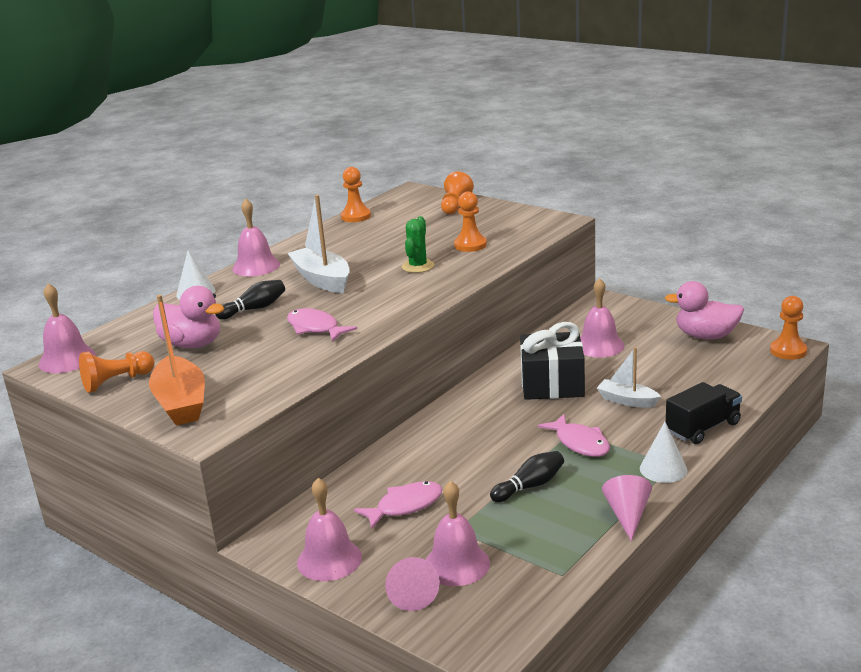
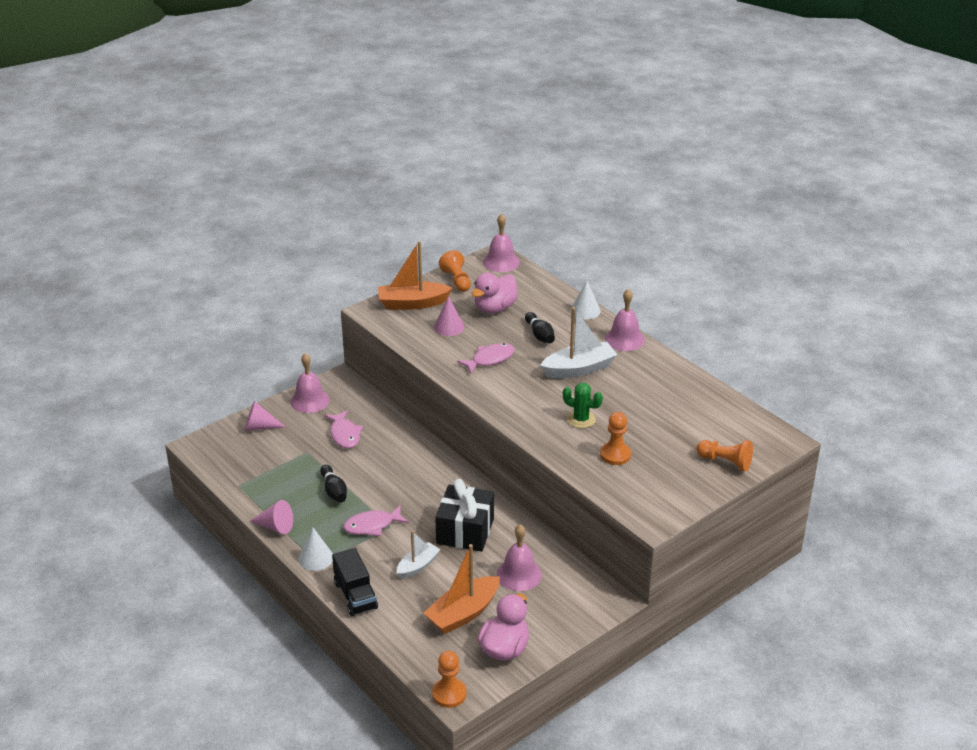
camera: 100 degrees right, 10 degrees up
orange pawn [341,167,371,222] -> none
pink bell [425,481,490,586] -> none
none -> orange boat [424,544,500,634]
none -> pink cone [434,296,465,336]

